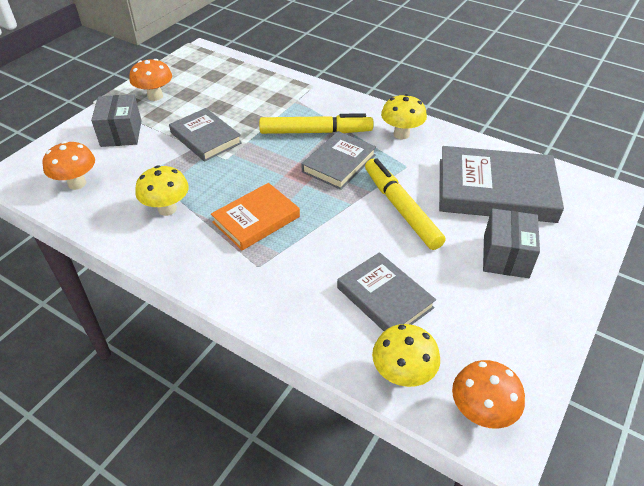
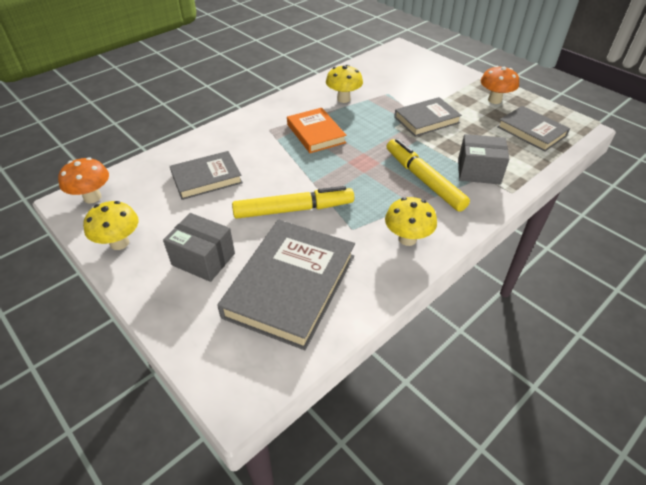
camera: 105 degrees right, 0 degrees up
orange mushroom [42,141,95,190] -> none
grey box [91,94,142,147] -> grey box moved to [458,134,509,185]
yellow marker [259,113,373,134] -> yellow marker turned 135 degrees clockwise [387,138,470,212]
grey book [301,131,376,190] -> grey book moved to [498,106,570,152]
yellow mushroom [372,324,440,387] -> yellow mushroom moved to [83,201,138,250]

